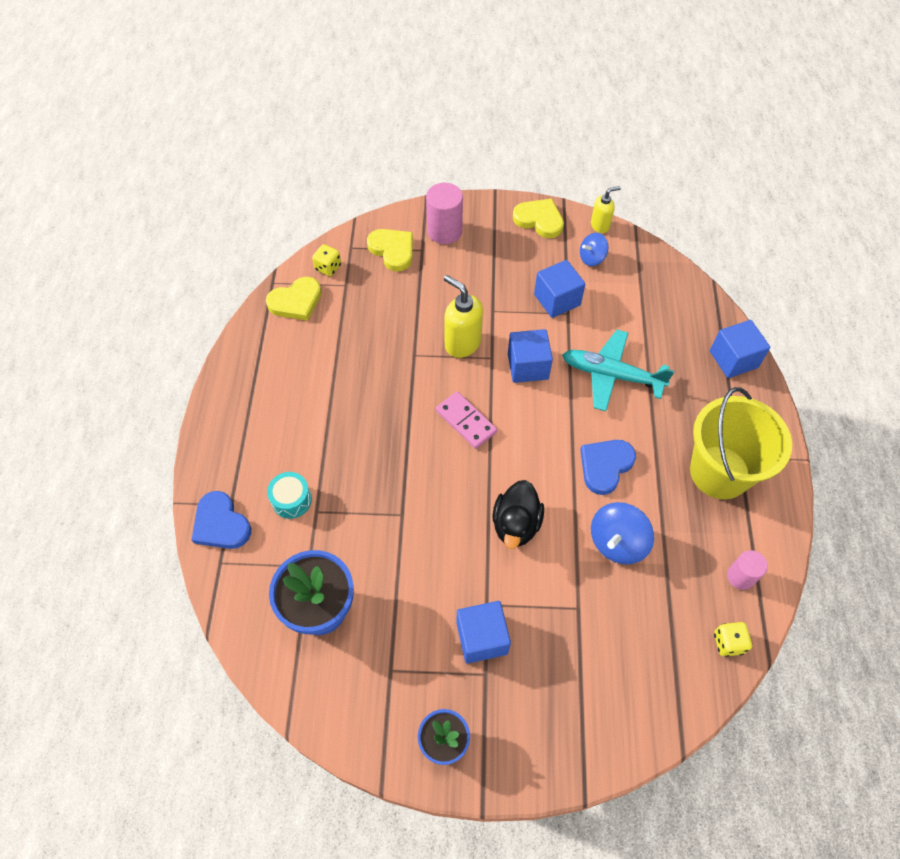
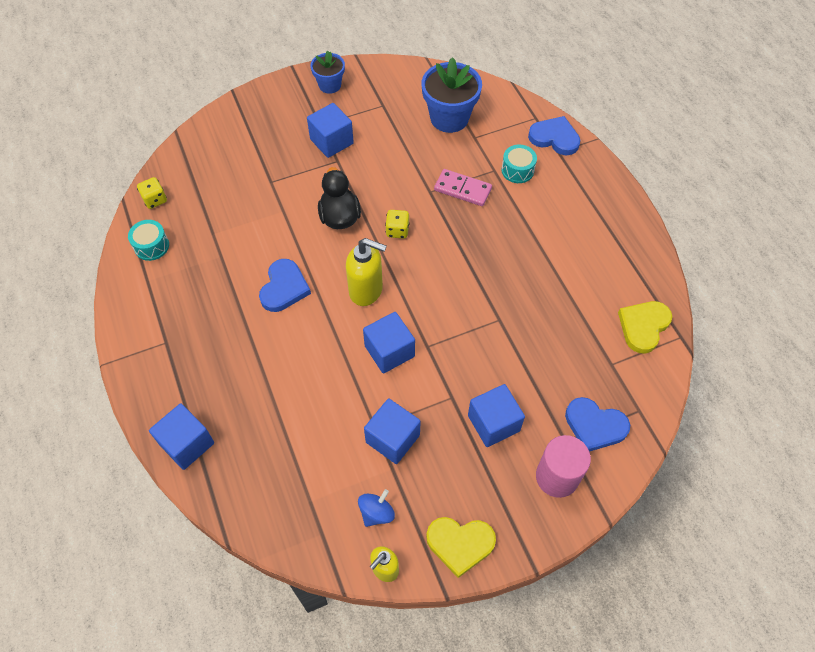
camera: 155 degrees right, 0 degrees up
yellow dice [312,244,341,276] -> yellow dice moved to [385,210,410,239]
yellow heart [367,229,413,271] -> blue heart [565,397,630,452]
pink domino [436,391,497,449] -> pink domino moved to [434,169,492,206]
yellow soap dispenser [444,275,483,358] -> yellow soap dispenser moved to [346,238,387,306]
turquoise plane [562,330,674,411] -> none
blue spinning top [591,502,654,565] -> none
yellow bucket [690,387,792,499] -> none
pink cylinder [727,550,768,590] -> turquoise drum [128,220,169,261]
none -> blue cube [468,384,525,447]

